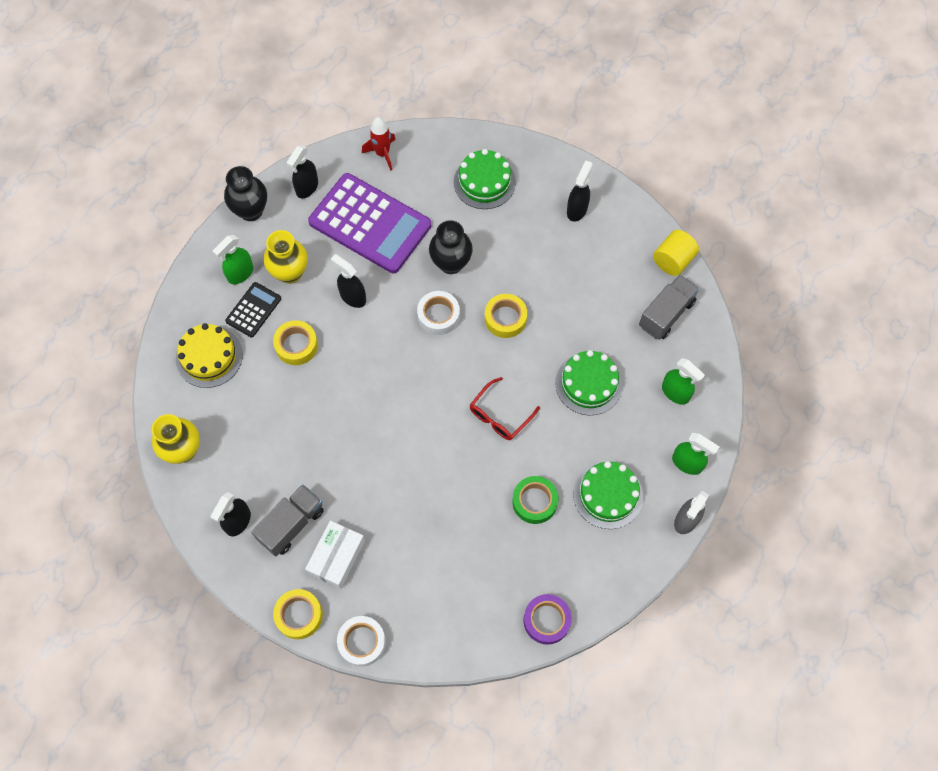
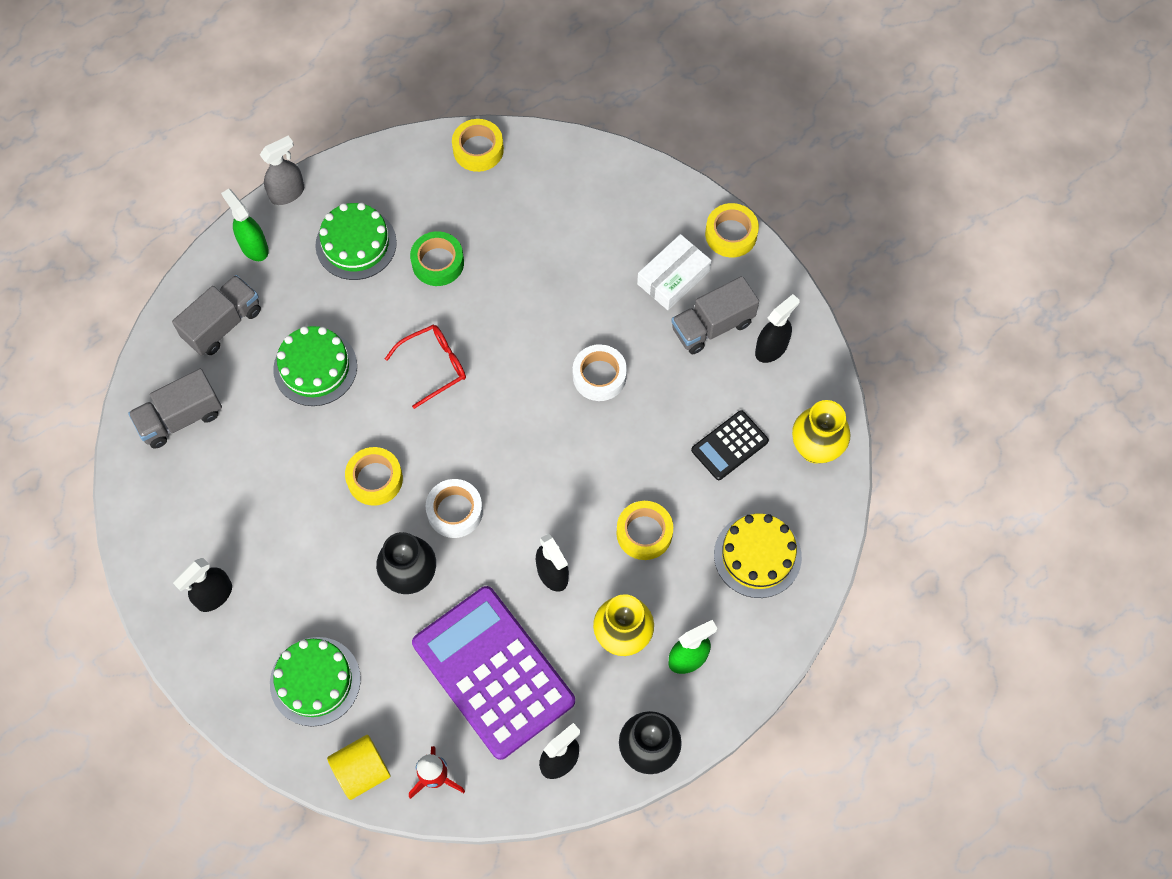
camera: 160 degrees left, 0 degrees up
black calculator [225,282,281,337] -> black calculator moved to [691,410,769,480]
white tape [337,616,386,667] -> white tape moved to [573,344,627,401]
purple tape [523,594,572,645] -> yellow tape [452,119,504,172]
yellow cylinder [653,230,699,276] -> yellow cylinder moved to [327,735,391,800]
green spray bottle [662,358,705,405] -> grey truck [172,275,261,356]

